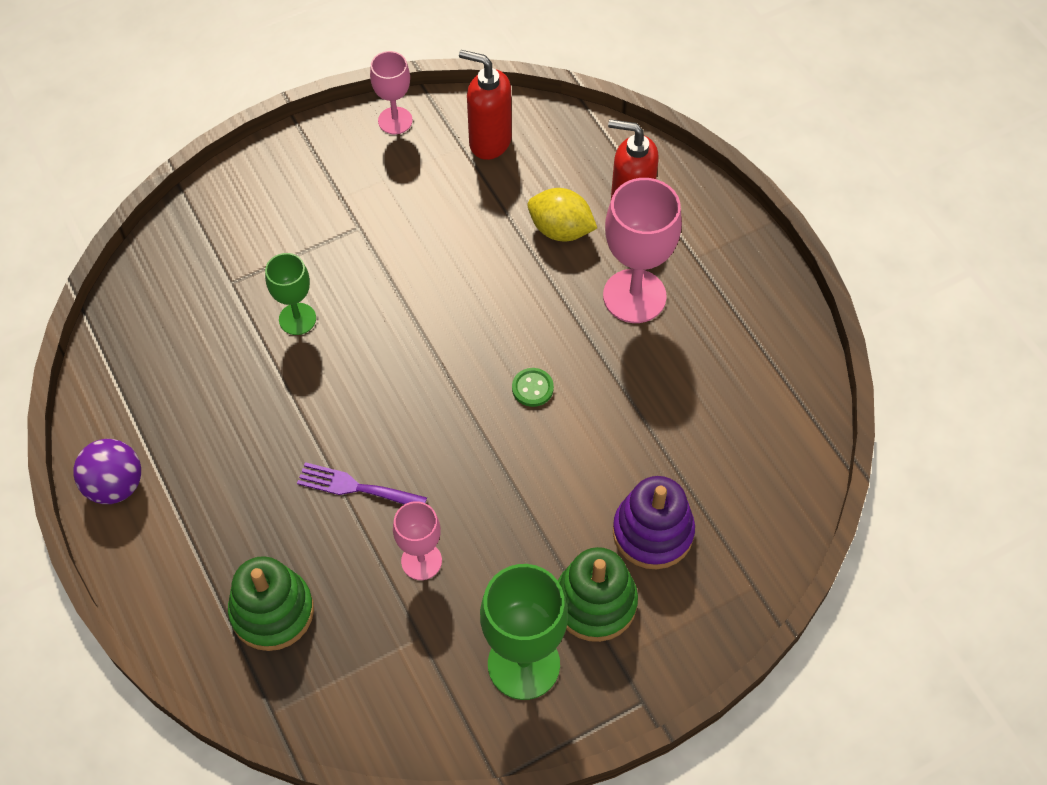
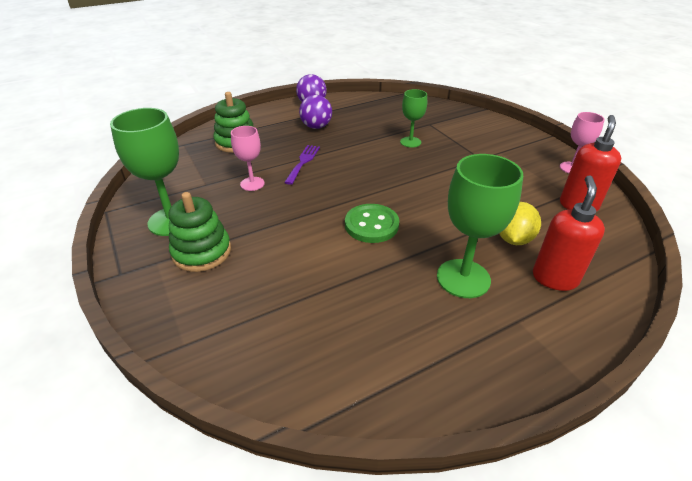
camera: 90 degrees right, 20 degrees down
green button [512,368,554,407] -> green button [345,204,399,243], size x1.84
pink goblet [603,178,682,323] -> green goblet [437,154,523,298]
purple stacking toy [613,476,695,569] -> none
none -> purple ball [299,95,332,129]

